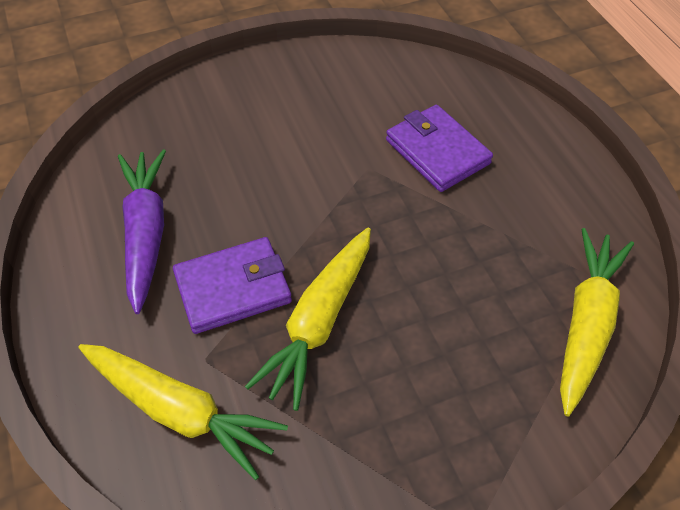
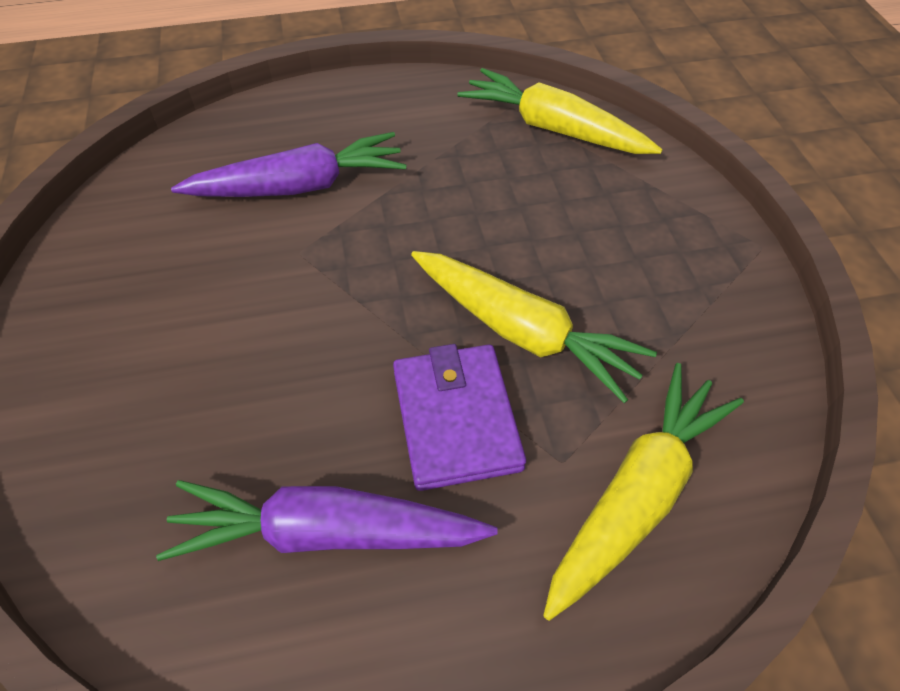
camera: 80 degrees left, 0 degrees up
purple wallet [386,105,493,192] -> purple carrot [171,132,407,197]

